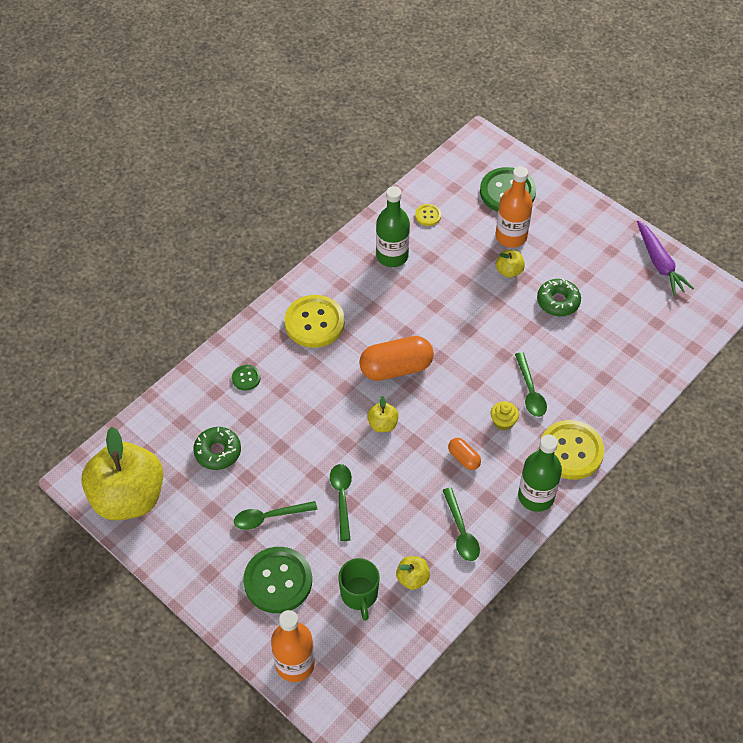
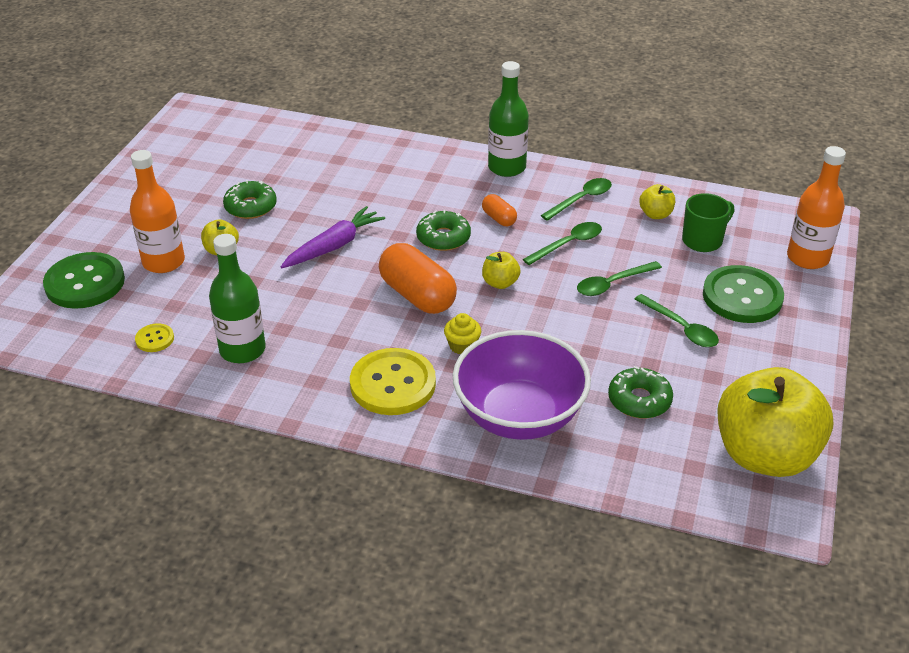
camera: 115 degrees left, 15 degrees down
green button [232,365,261,391] -> purple bowl [453,330,591,440]
orange capsule [448,438,481,470] -> orange capsule turned 60 degrees counterclockwise [482,194,517,226]
yellow cupcake [490,401,519,431] -> yellow cupcake moved to [444,313,481,354]
green spoon [515,352,547,417] -> green spoon moved to [523,222,602,265]
yellow button [539,420,605,480] -> none
purple carrot [637,221,694,296] -> purple carrot moved to [281,206,385,268]
none -> green donut [416,210,471,251]

